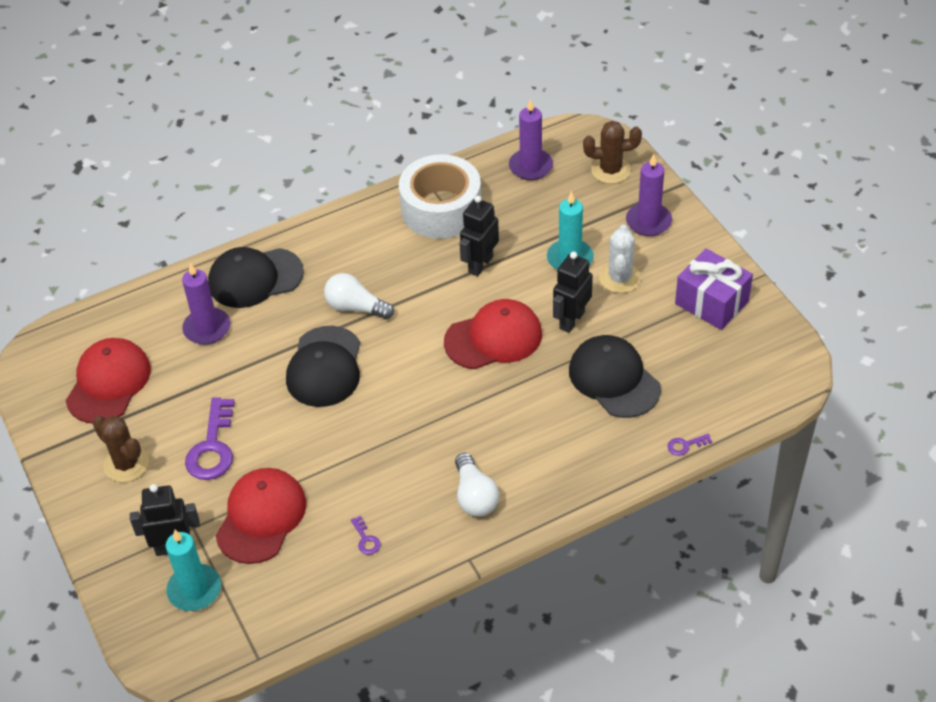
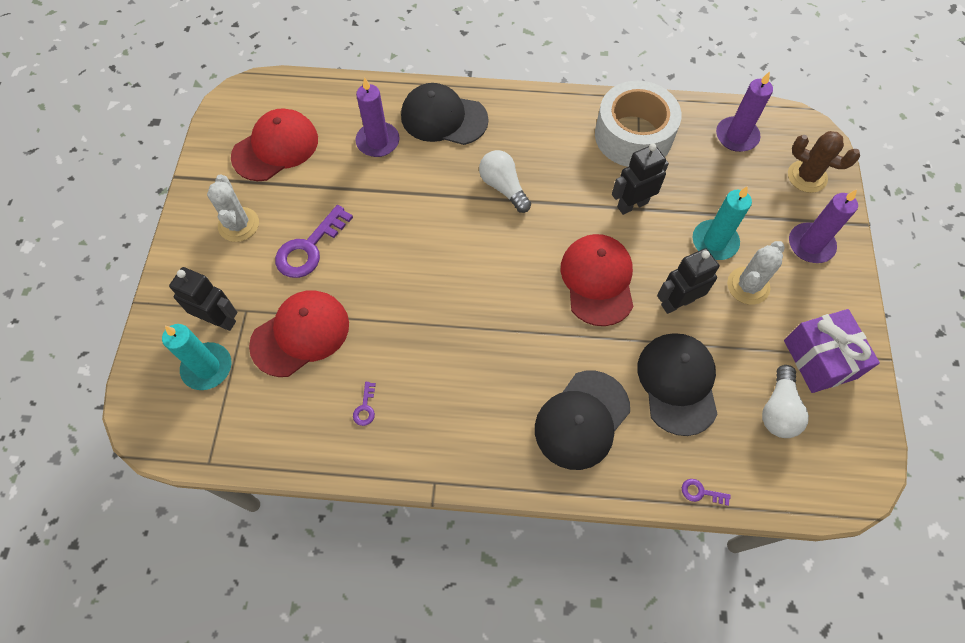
camera: 30 degrees right, 15 degrees up
brown cactus [92,416,149,482] -> white cactus [207,174,259,242]
black cap [286,326,360,407] -> black cap moved to [535,371,630,470]
red cap [444,299,542,369] -> red cap turned 105 degrees counterclockwise [561,234,633,326]
white light bulb [455,453,499,517] -> white light bulb moved to [762,365,809,438]

